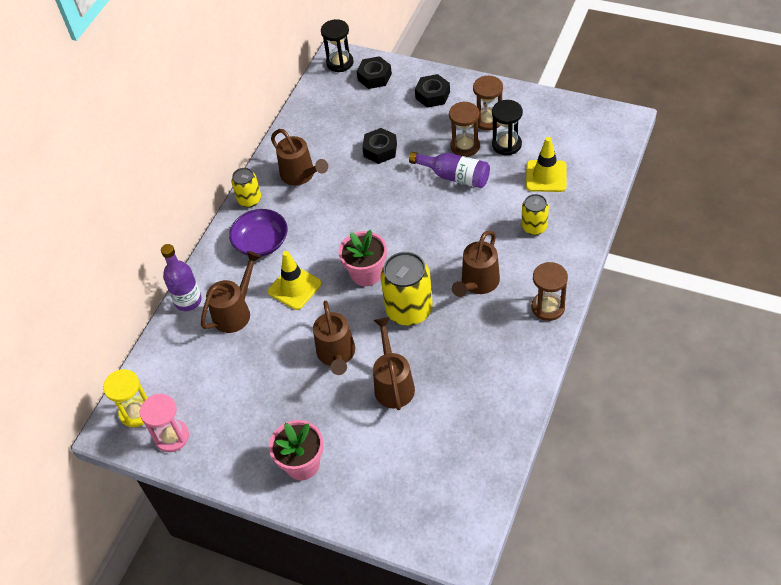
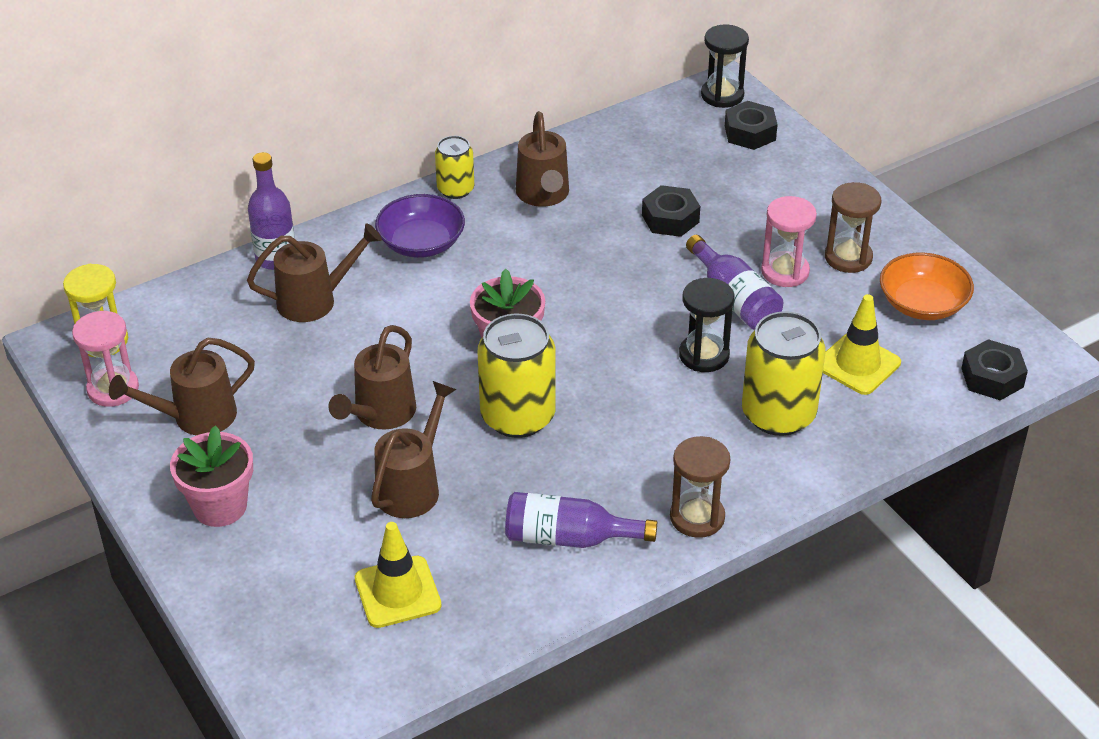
camera: 30 degrees right, 10 degrees down
yellow traffic cone [268,251,322,310] -> yellow traffic cone moved to [355,522,442,628]
black nut [415,74,450,108] -> black nut moved to [961,339,1028,400]
brown hourglass [449,101,480,157] -> pink hourglass [761,196,817,287]
brown watering can [452,230,500,297] -> brown watering can moved to [109,337,255,436]
black hourglass [492,100,523,155] -> black hourglass moved to [679,278,735,372]
yellow can [521,194,549,235] -> yellow can [742,311,826,436], size x1.75
none -> purple bottle [505,492,657,548]
none -> orange bowl [880,252,974,320]

